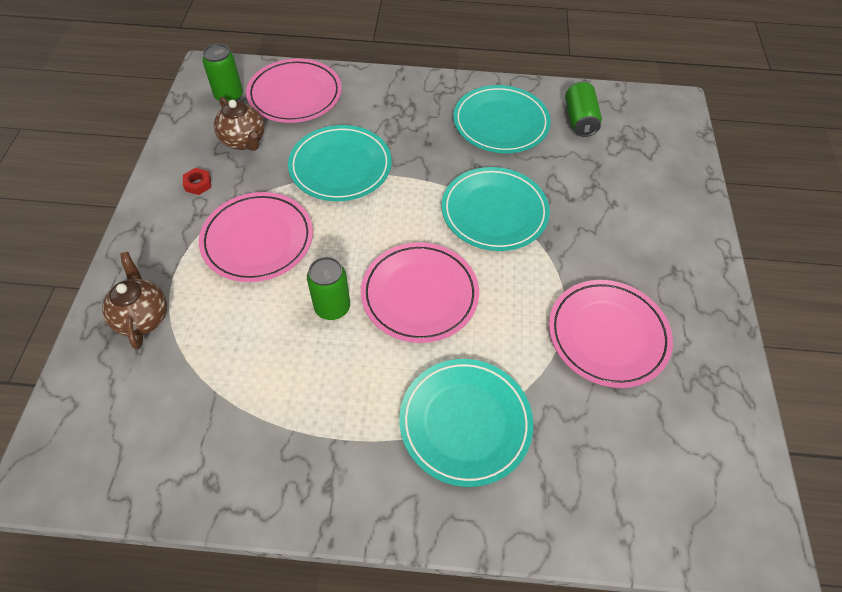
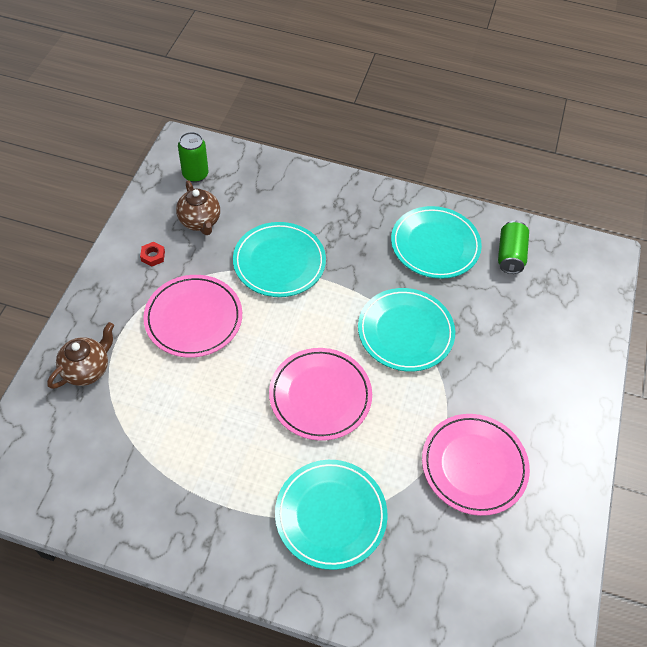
camera: 10 degrees right, 0 degrees up
brown teapot [102,252,167,350] -> brown teapot turned 45 degrees clockwise [47,322,114,389]
pink plate [246,59,342,123] -> none
green can [307,257,350,320] -> none

